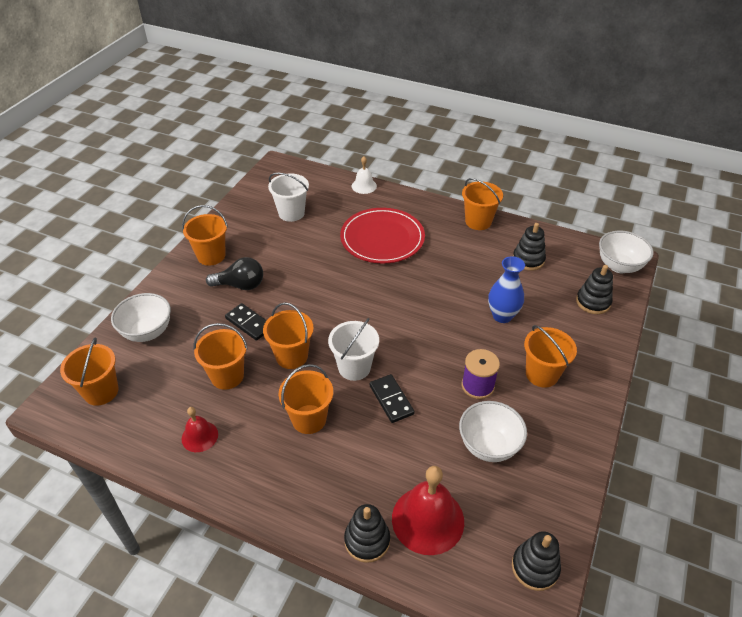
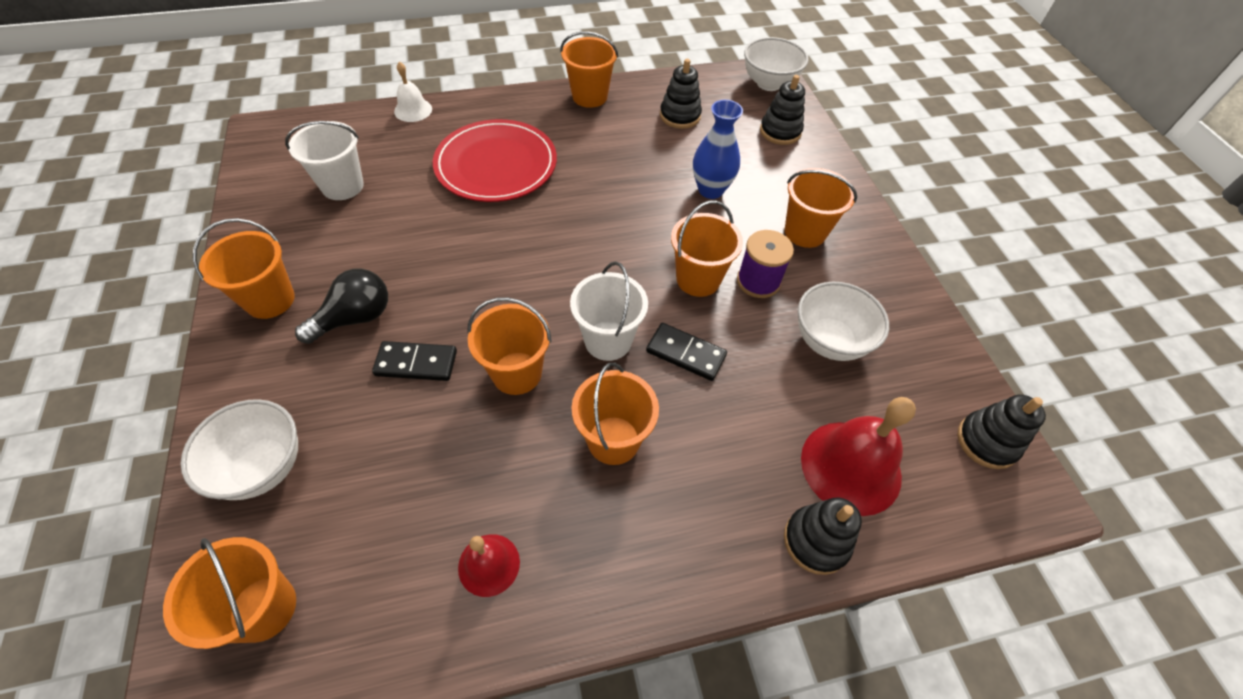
camera: 40 degrees left, 10 degrees up
orange bucket [194,323,248,390] -> orange bucket moved to [671,200,743,297]

